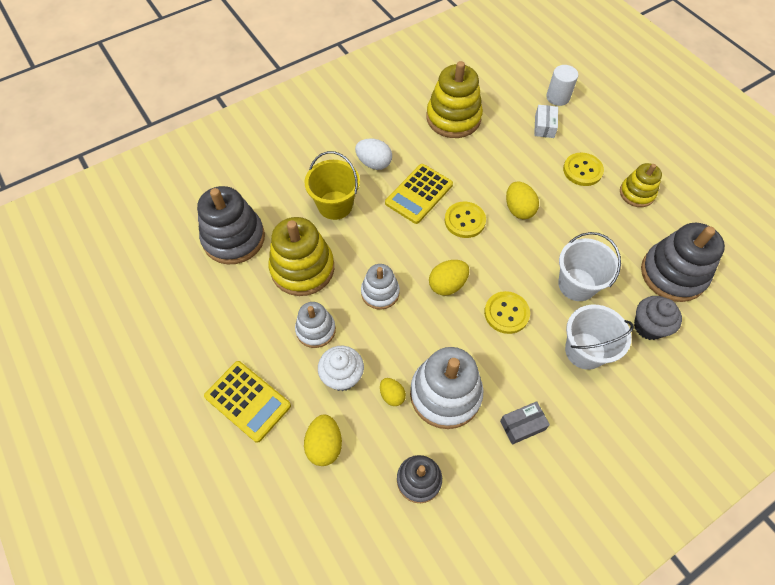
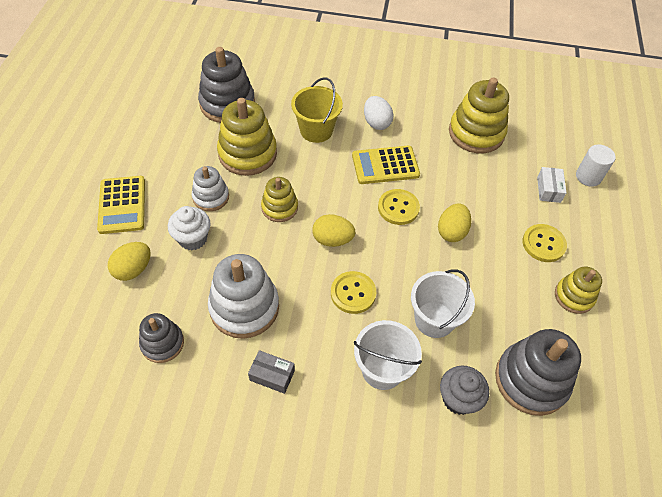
camera: 40 degrees right, 5 degrees down
white stacking toy [361,264,400,310] -> yellow stacking toy [261,177,298,222]
yellow egg [380,378,406,406] -> none
white box [534,105,558,138] -> white box turned 45 degrees counterclockwise [537,167,566,203]

